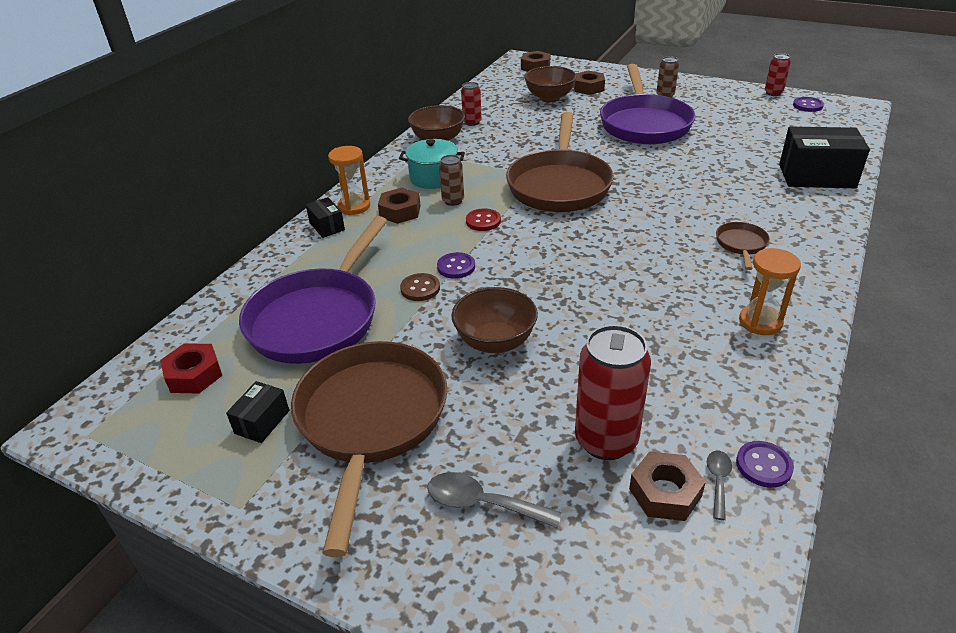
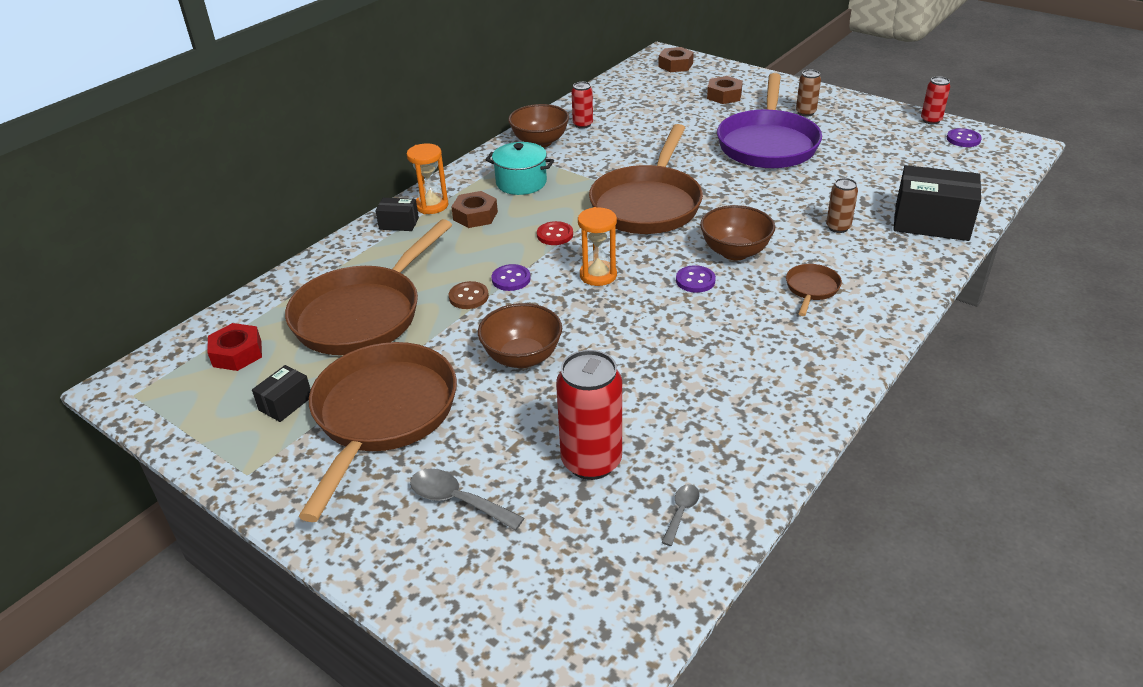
camera: 10 degrees right, 0 degrees up
purple pan [239,216,387,364] -> brown pan [285,219,452,355]
black box [306,197,345,238] -> black box turned 60 degrees counterclockwise [375,198,419,231]
brown can [439,155,464,206] -> brown can moved to [826,178,858,233]
brown bowl [524,66,577,102] -> brown bowl moved to [700,205,775,260]
brown nut [629,451,706,521] -> none
purple button [736,441,794,488] -> purple button moved to [676,265,716,293]
orange hourglass [739,248,801,335] -> orange hourglass moved to [578,207,617,286]

